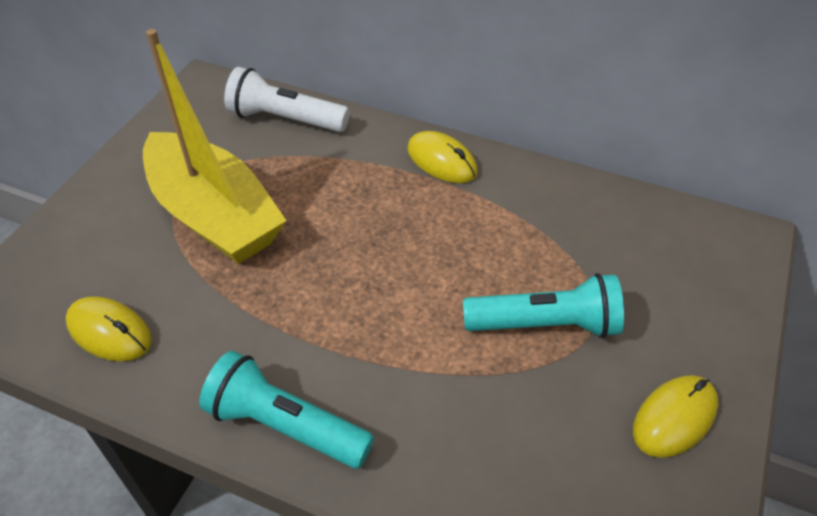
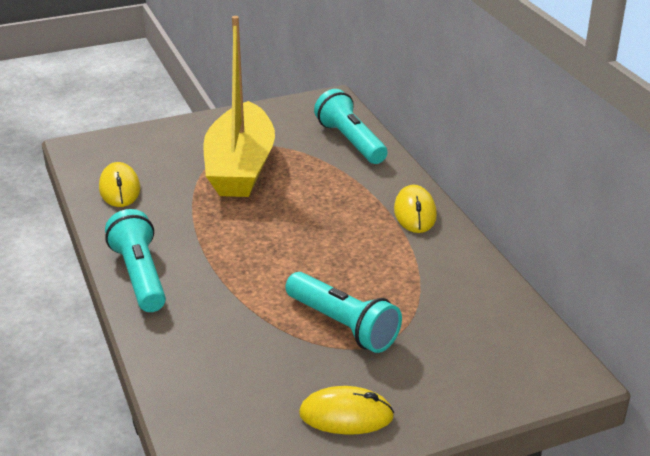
camera: 45 degrees right, 15 degrees down
white flashlight [224,67,350,132] -> turquoise flashlight [314,89,388,164]

